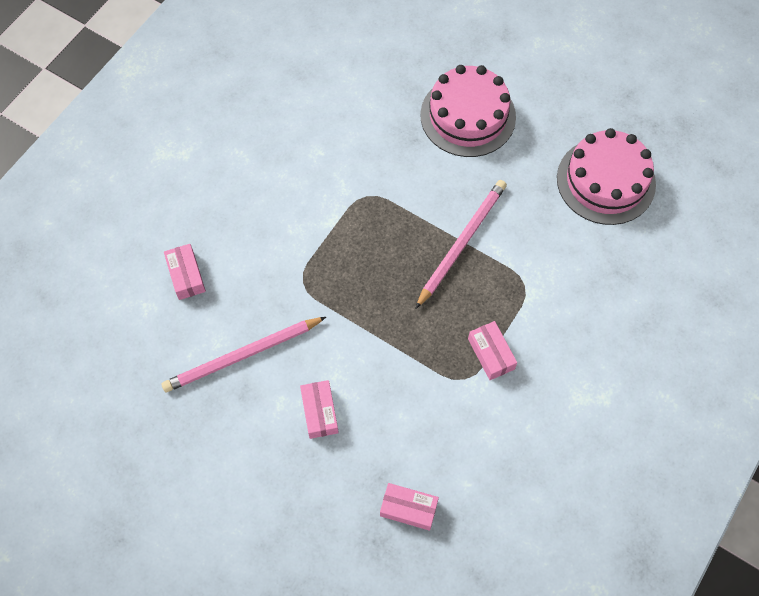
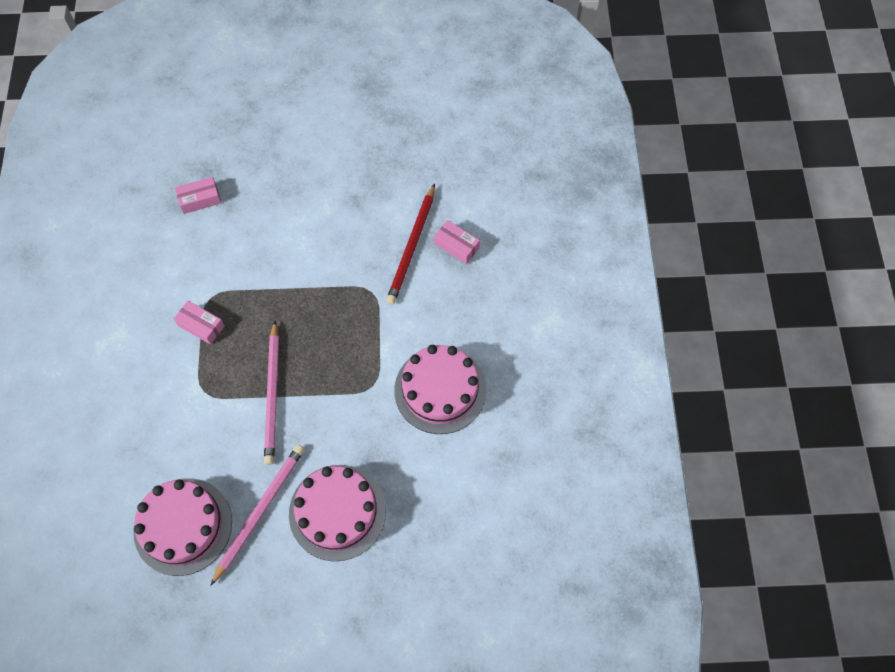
camera: 145 degrees right, 0 degrees up
pink pencil [161,317,326,392] -> pink pencil moved to [210,445,305,586]
pink box [300,380,339,439] -> none
none -> red pencil [386,183,435,305]
none -> pink cake [394,345,486,434]

